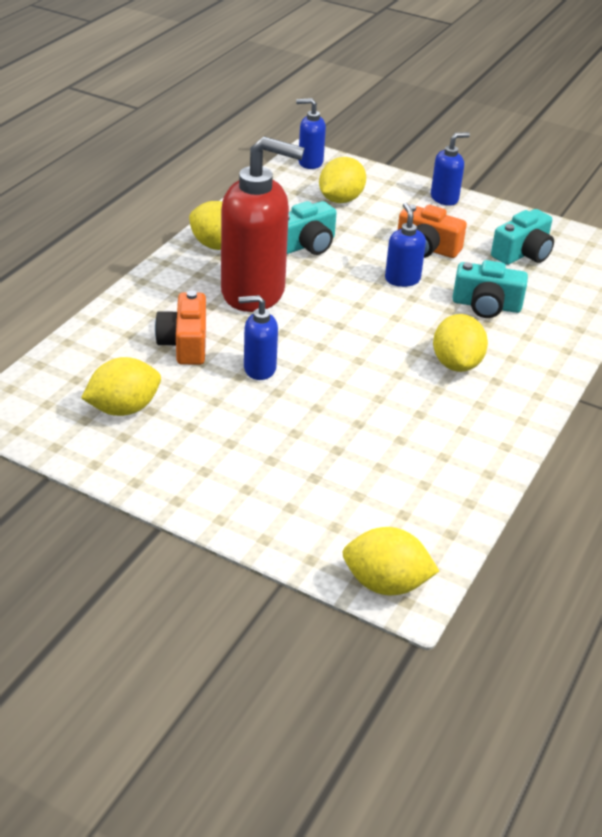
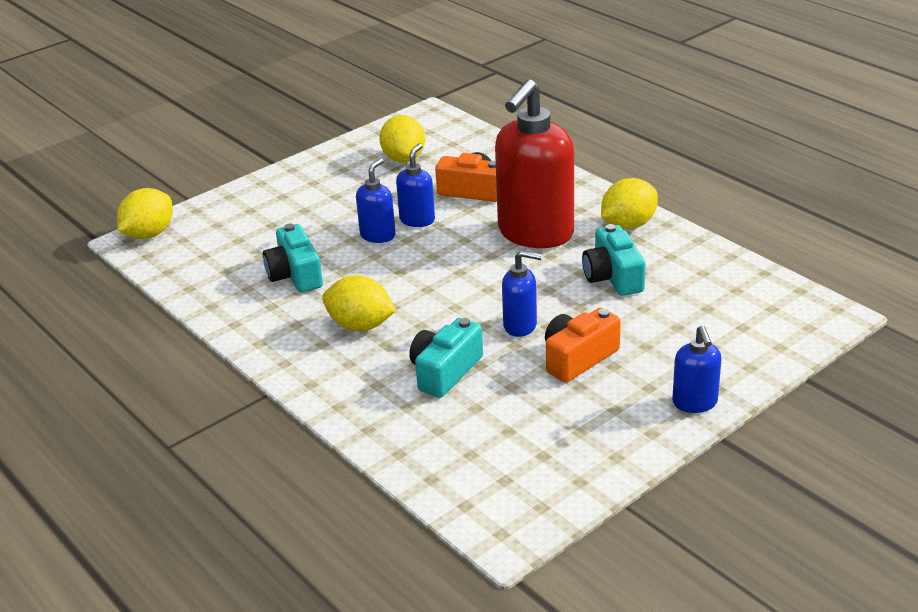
camera: 115 degrees right, 5 degrees down
blue soap dispenser [296,98,326,169] -> blue soap dispenser moved to [356,158,396,243]
yellow lemon [319,157,366,203] -> none
turquoise camera [491,209,554,265] -> turquoise camera moved to [263,223,323,292]

